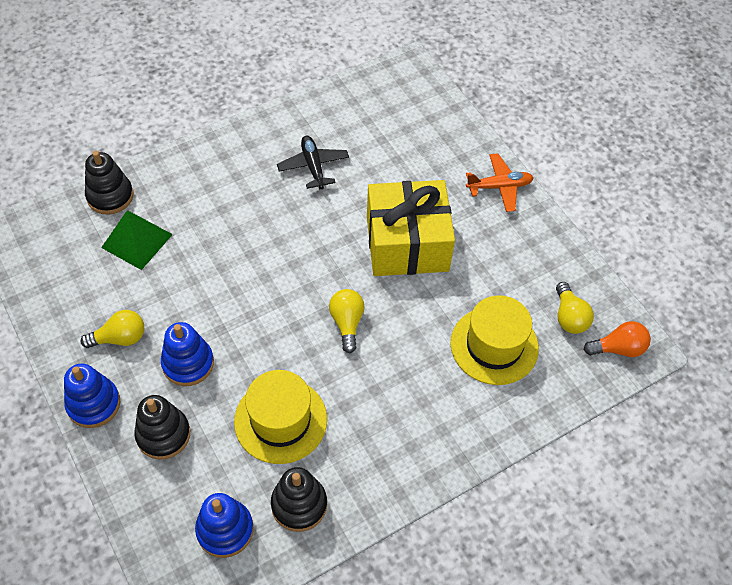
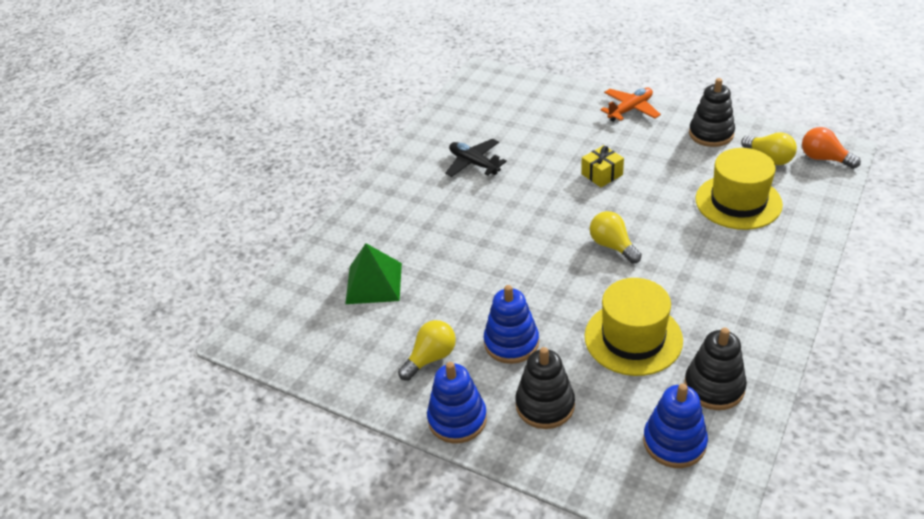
camera: 25 degrees left, 15 degrees down
black stacking toy [85,151,133,215] -> black stacking toy moved to [689,78,735,147]
yellow gift [367,180,455,276] -> yellow gift [581,145,624,187], size x0.41
orange light bulb [584,321,651,357] -> orange light bulb turned 105 degrees counterclockwise [802,127,861,169]

